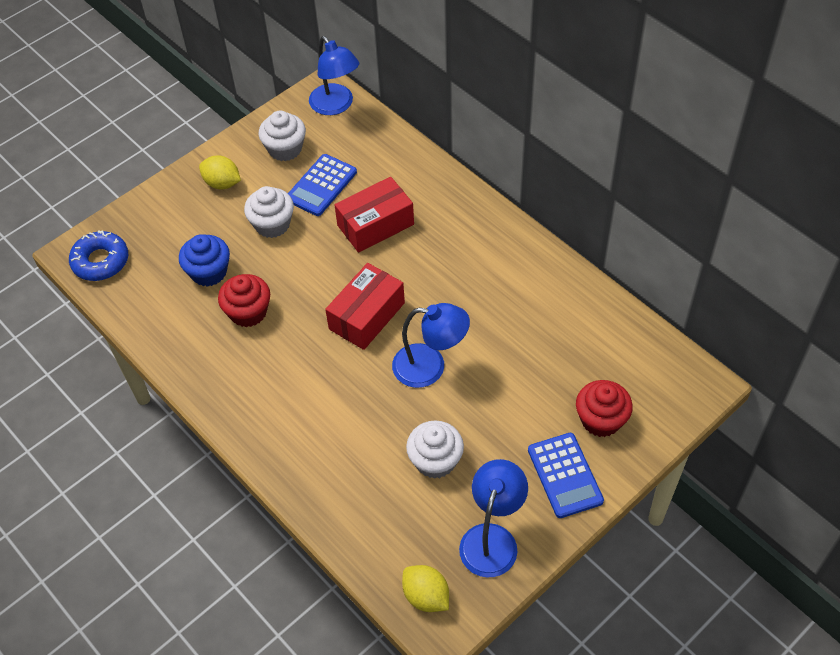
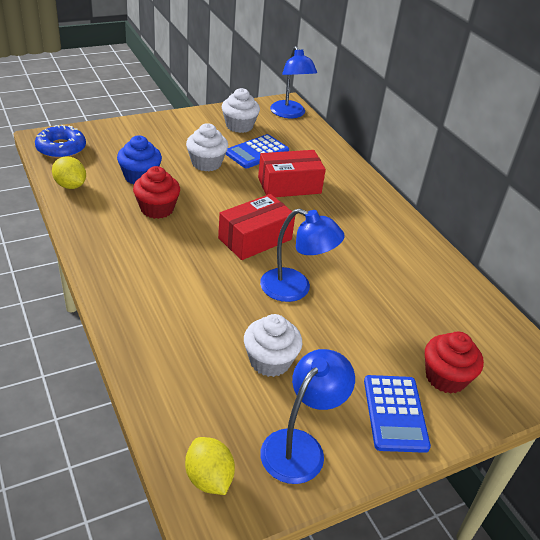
camera: 10 degrees right, 15 degrees down
yellow lemon [199,155,241,189] -> yellow lemon moved to [52,156,86,189]

